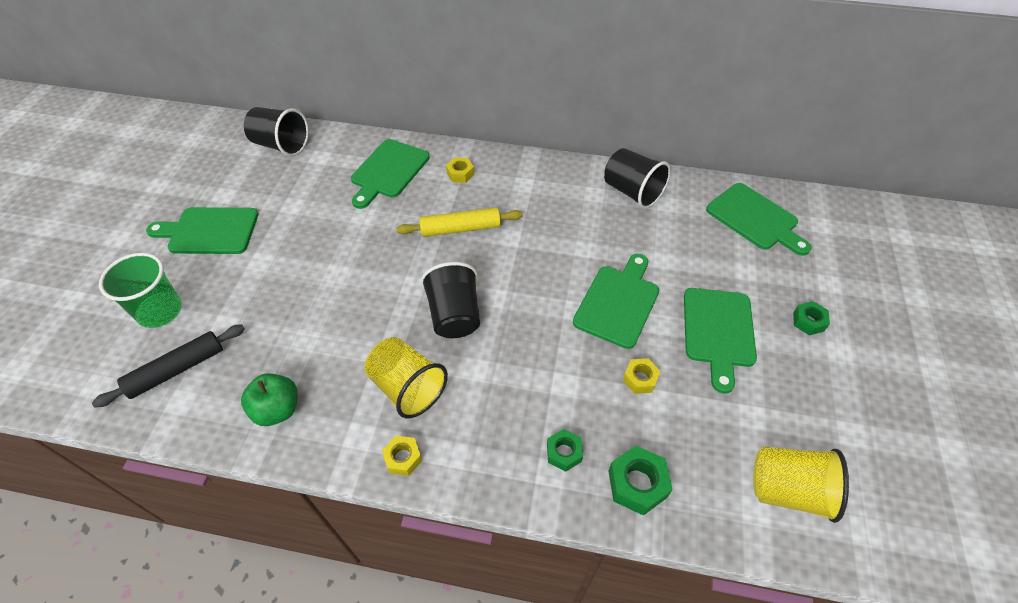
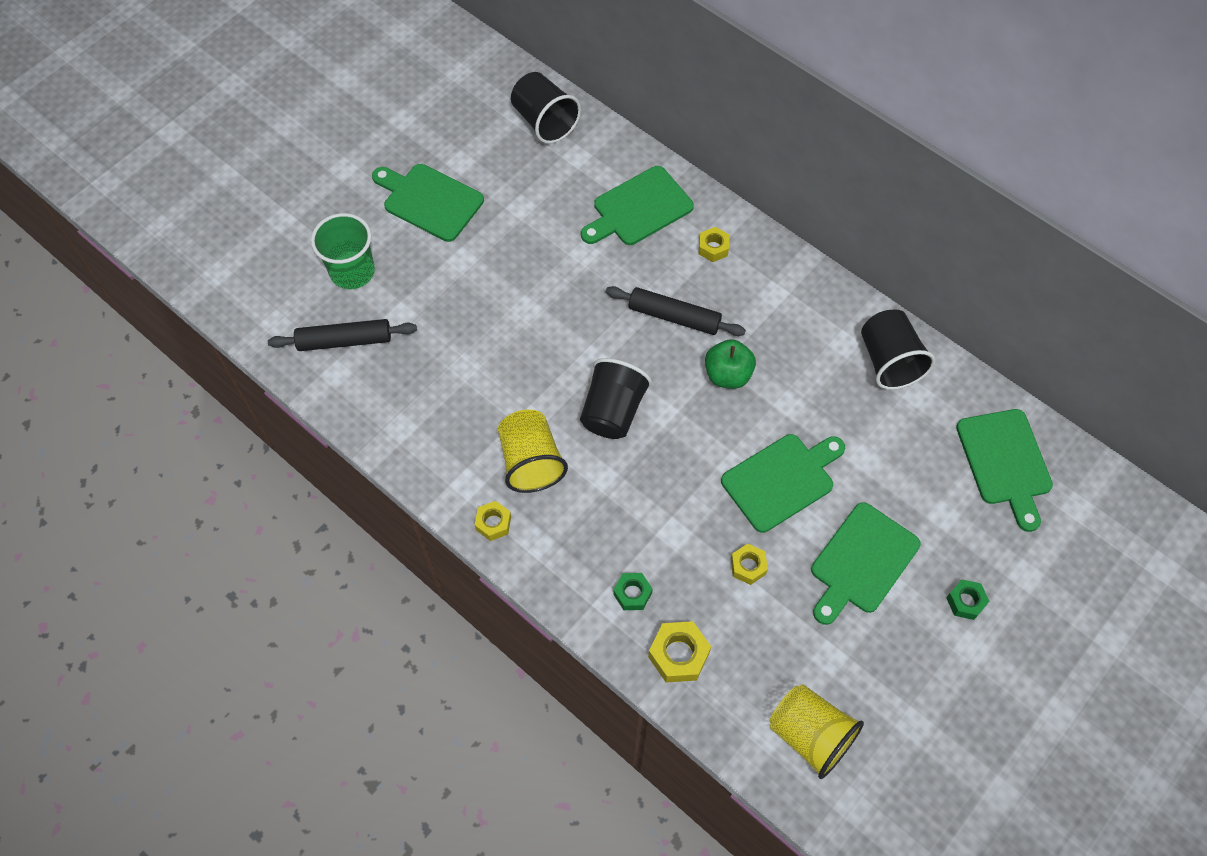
camera: 30 degrees right, 10 degrees up
green apple [241,373,298,426] -> green apple moved to [705,339,756,389]
yellow rolling pin [396,207,523,237] -> black rolling pin [606,286,746,336]
green nut [608,446,673,516] -> yellow nut [648,621,711,683]

